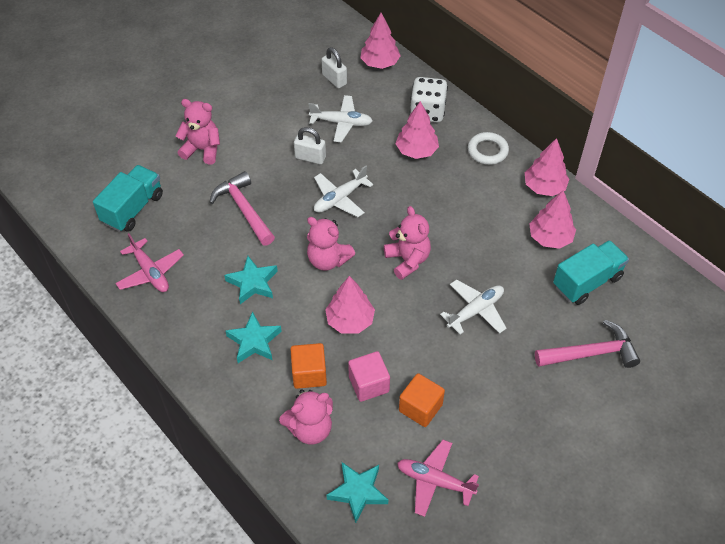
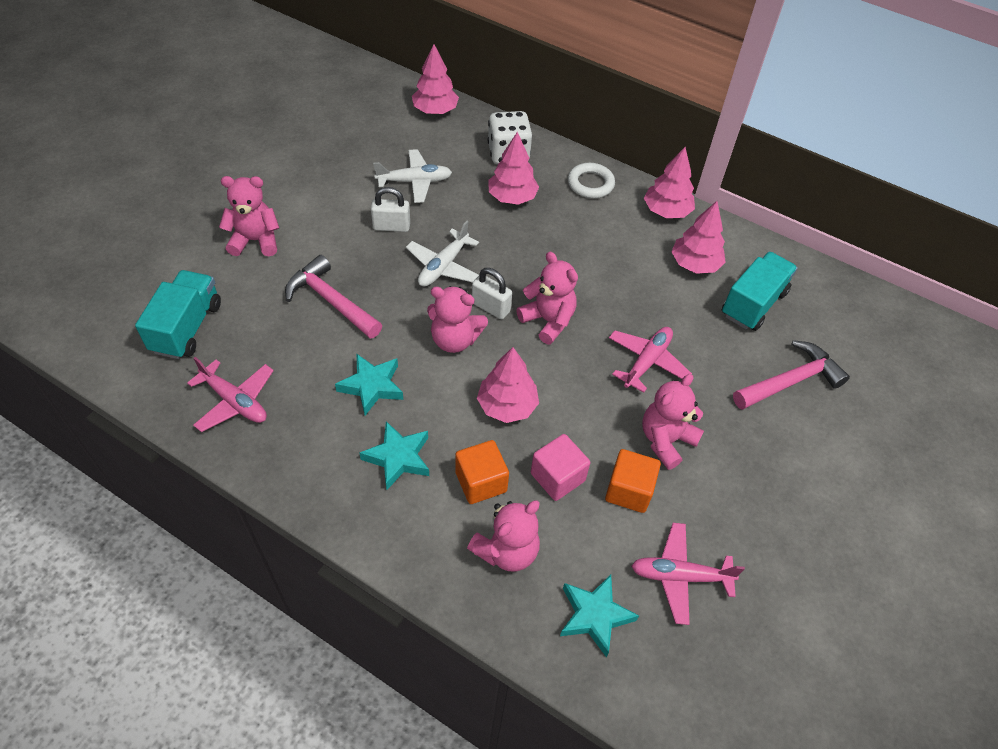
camera: 20 degrees left, 0 degrees up
white padlock [322,47,347,88] -> white padlock moved to [472,268,512,319]
white plane [440,279,507,334] -> pink plane [609,327,692,393]
none -> pink teddy bear [642,374,704,470]

